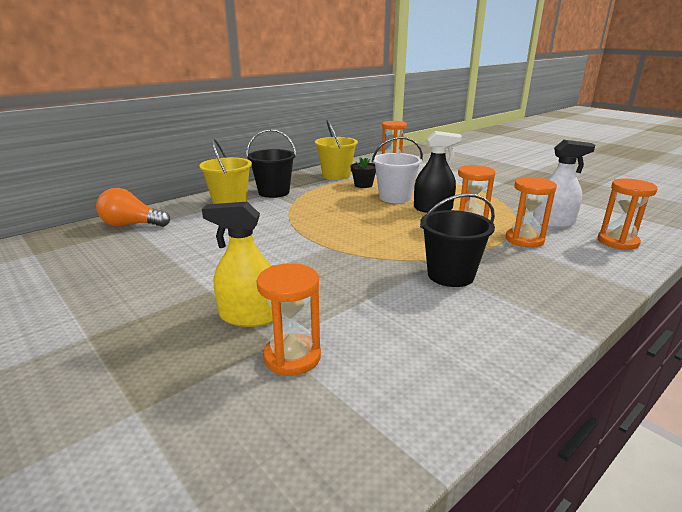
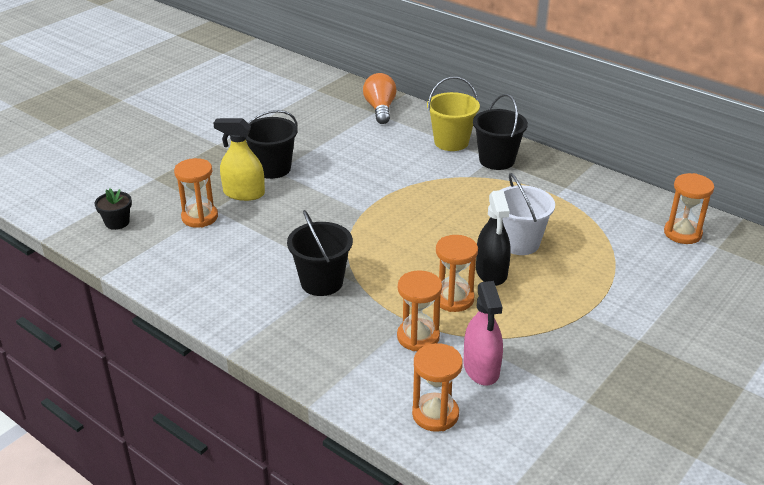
camera: 80 degrees right, 10 degrees up
yellow spray bottle [202,202,273,327] -> yellow spray bottle turned 75 degrees counterclockwise [214,118,265,201]
yellow bucket [315,120,358,180] -> none
black flower pot [350,157,376,188] -> black flower pot moved to [95,189,132,230]
white spray bottle [533,140,595,228] -> pink spray bottle [464,281,503,385]
none -> black bucket [246,110,298,179]

